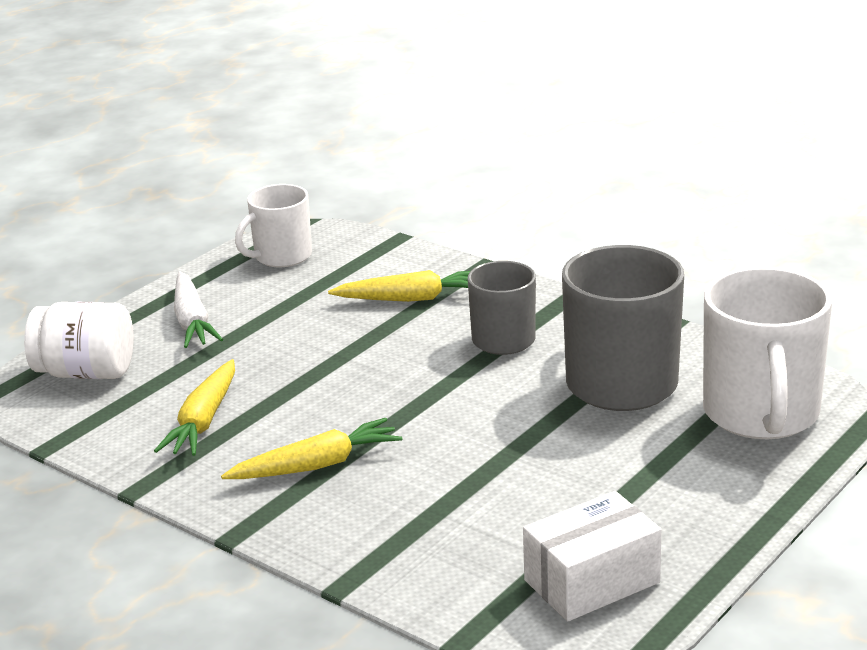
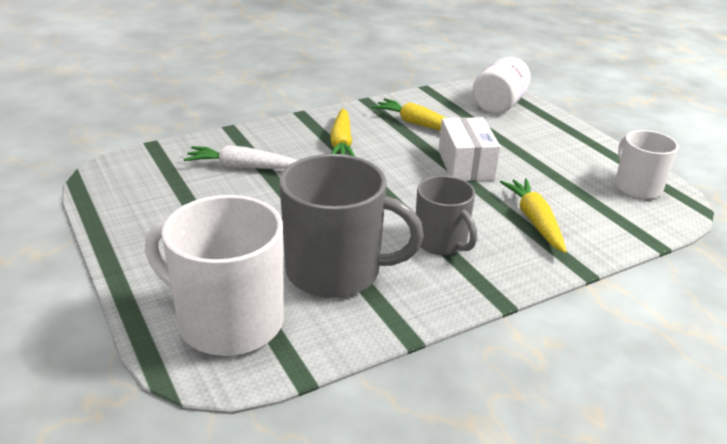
camera: 110 degrees right, 5 degrees up
white carrot [174,271,223,348] -> white carrot moved to [183,145,298,169]
yellow carrot [328,270,470,302] -> yellow carrot turned 150 degrees clockwise [500,178,567,253]
white box [523,491,662,621] -> white box moved to [438,117,501,181]

